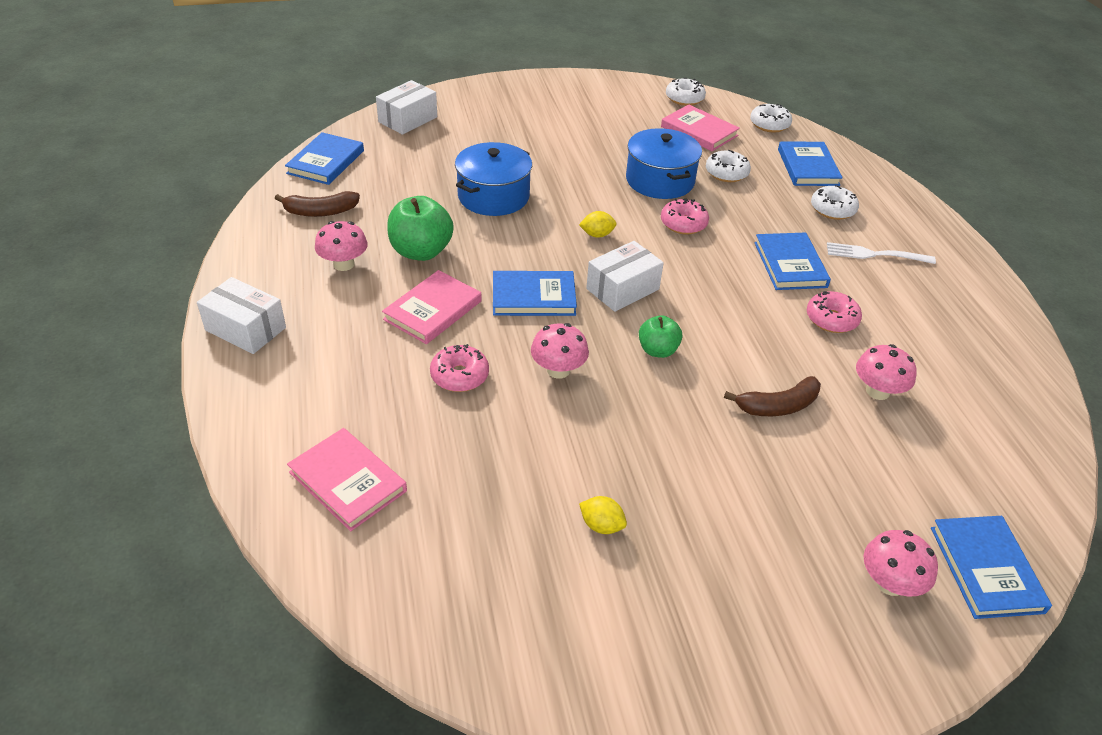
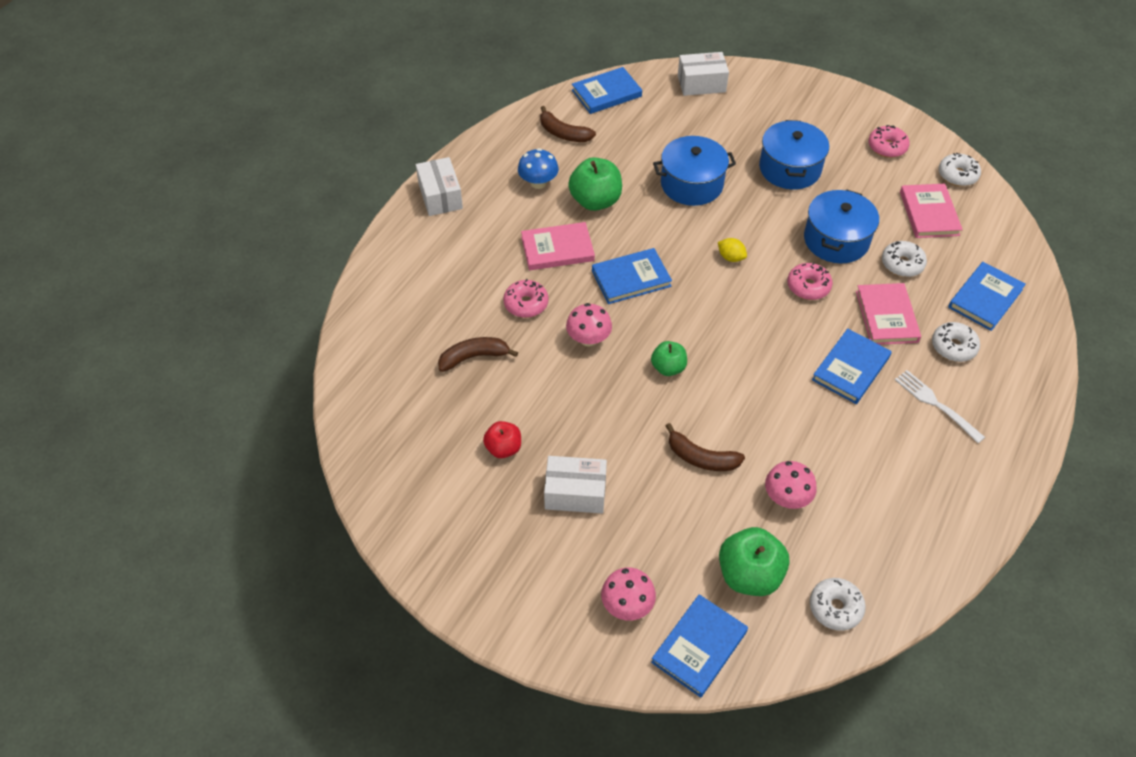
camera: 45 degrees right, 10 degrees up
pink book [287,428,407,531] -> pink book moved to [856,283,921,345]
pink mushroom [315,221,368,271] -> blue mushroom [518,148,559,189]
blue book [493,271,577,316] -> blue book turned 60 degrees counterclockwise [592,248,672,304]
yellow lemon [579,496,627,534] -> red apple [483,421,521,458]
white box [586,241,664,312] -> white box moved to [544,456,607,513]
white donut [750,104,792,133] -> white donut moved to [810,578,866,631]
pink donut [807,291,862,333] -> pink donut moved to [868,125,910,158]
none -> brown banana [438,337,518,372]
none -> green apple [719,527,790,596]
none -> blue pot [759,120,829,189]

